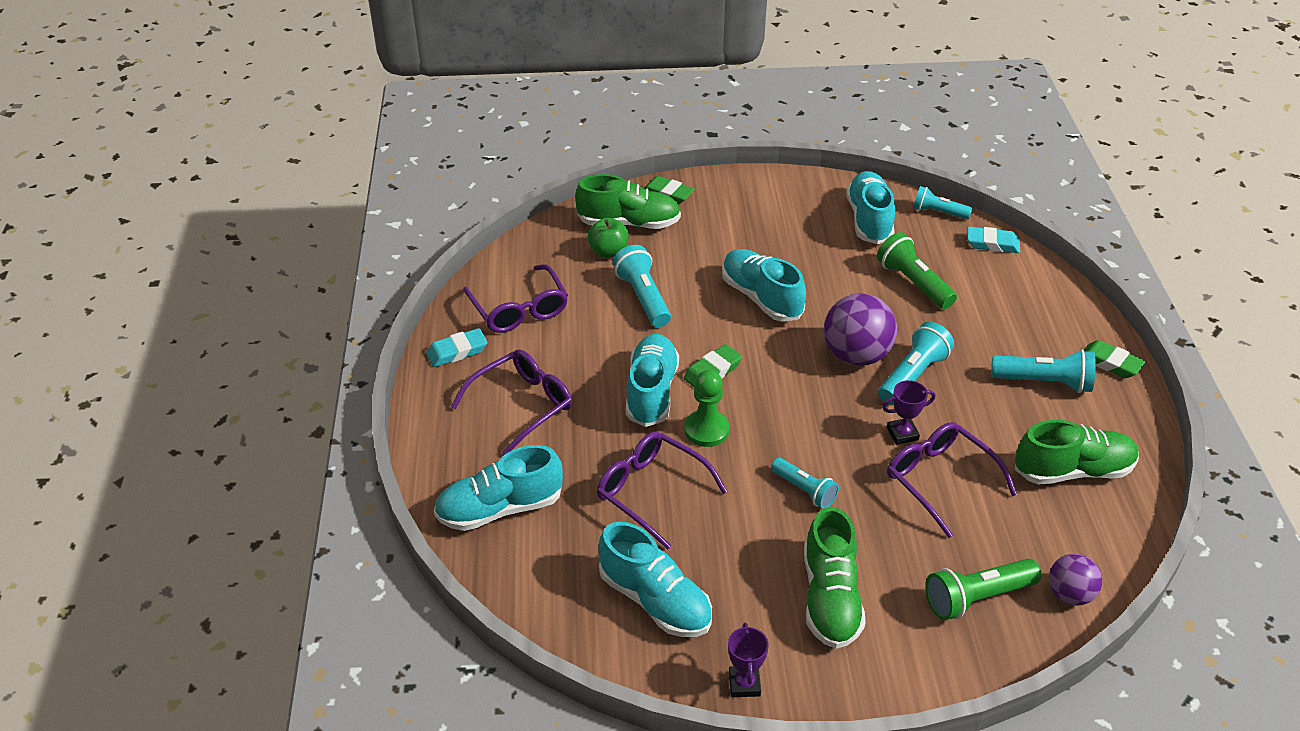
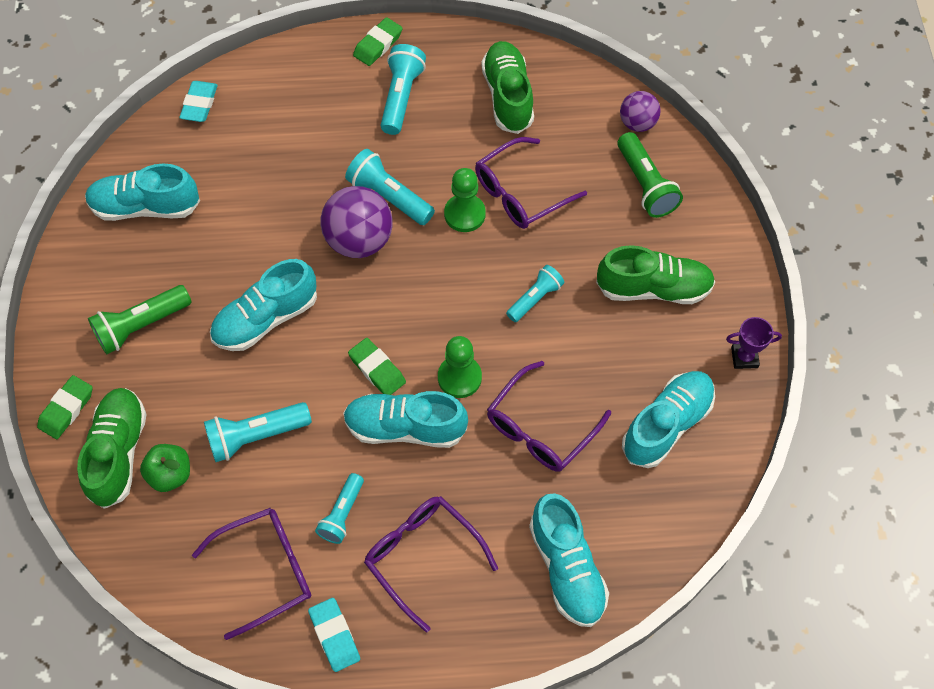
camera: 90 degrees left, 20 degrees up
green flashlight [877,232,957,309] -> green flashlight moved to [88,285,192,354]
purple trophy [882,380,935,445] -> green pawn [444,168,486,232]
turquoise flashlight [913,186,972,220] -> turquoise flashlight moved to [315,473,364,544]

